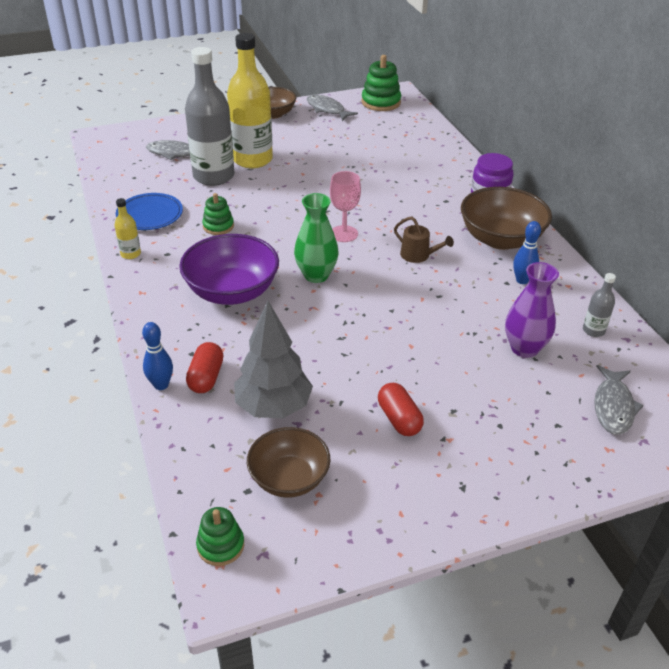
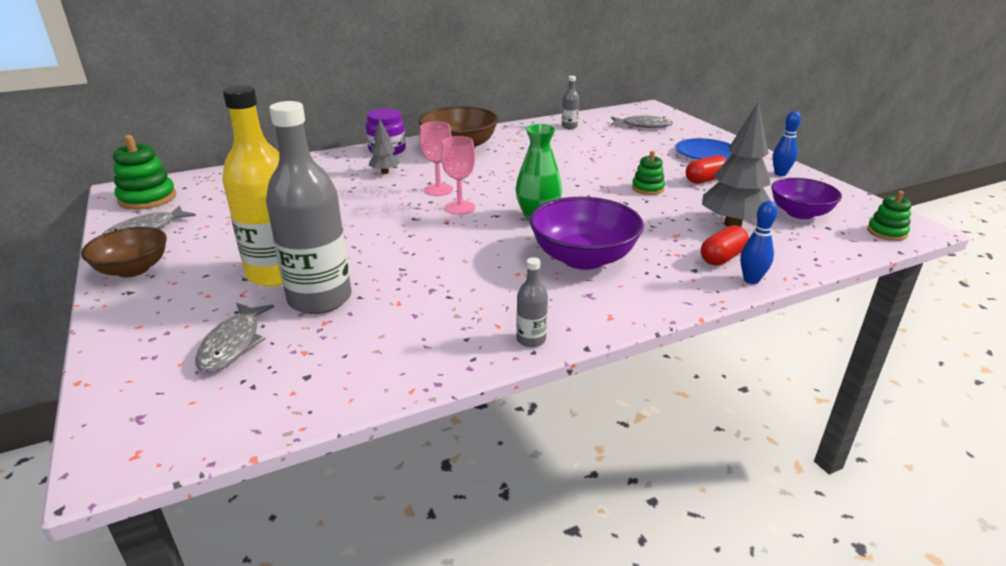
camera: 95 degrees left, 10 degrees down
yellow bottle [114,198,141,259] -> grey bottle [516,257,548,347]
blue plate [116,193,183,230] -> blue plate moved to [675,138,733,160]
red capsule [186,342,223,393] -> red capsule turned 45 degrees counterclockwise [701,225,749,266]
green stacking toy [202,193,234,235] -> green stacking toy moved to [632,151,665,195]
brown bowl [247,427,331,498] -> purple bowl [771,178,842,219]
brown watering can [394,217,454,263] -> none
purple vase [505,262,559,358] -> none
blue bowling pin [513,221,541,284] -> blue bowling pin moved to [772,111,801,176]
none -> grey tree [369,118,400,174]
none -> pink goblet [420,122,453,196]

